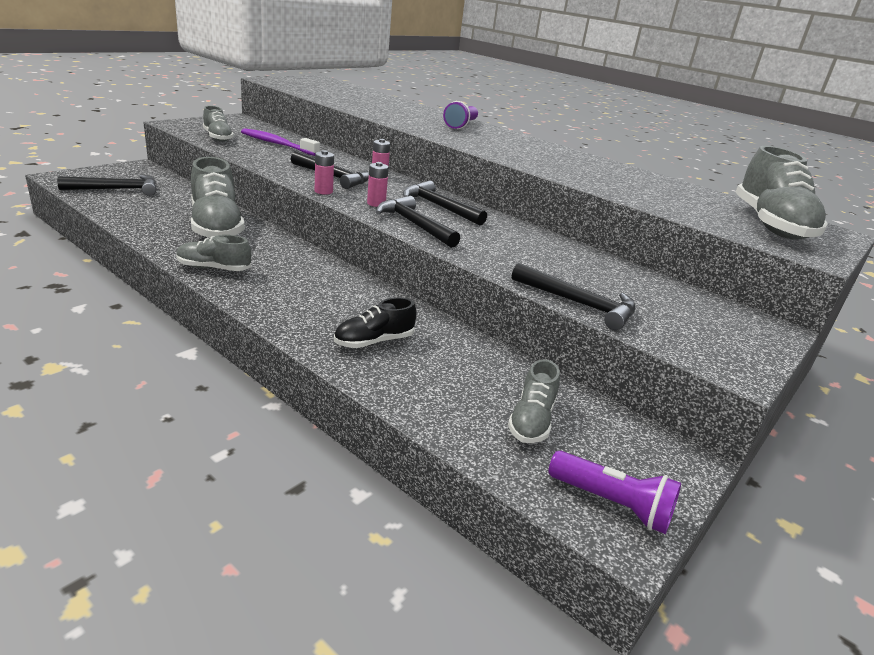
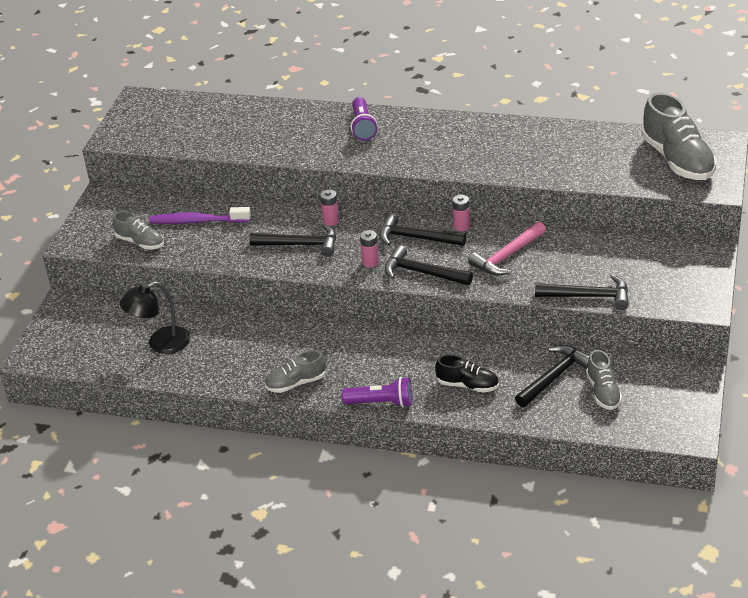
camera: 20 degrees left, 10 degrees up
black hammer [57,175,156,196] -> black hammer moved to [515,345,590,407]
grey shoe [191,157,245,238] -> none
pink battery [315,150,334,195] -> pink battery moved to [452,195,470,231]
black shoe [334,297,417,348] -> black shoe turned 105 degrees counterclockwise [435,355,499,393]
purple flashlight [548,451,681,534] -> purple flashlight moved to [342,377,412,408]
none -> black lamp [120,281,190,354]
none -> pink hammer [468,221,546,275]

